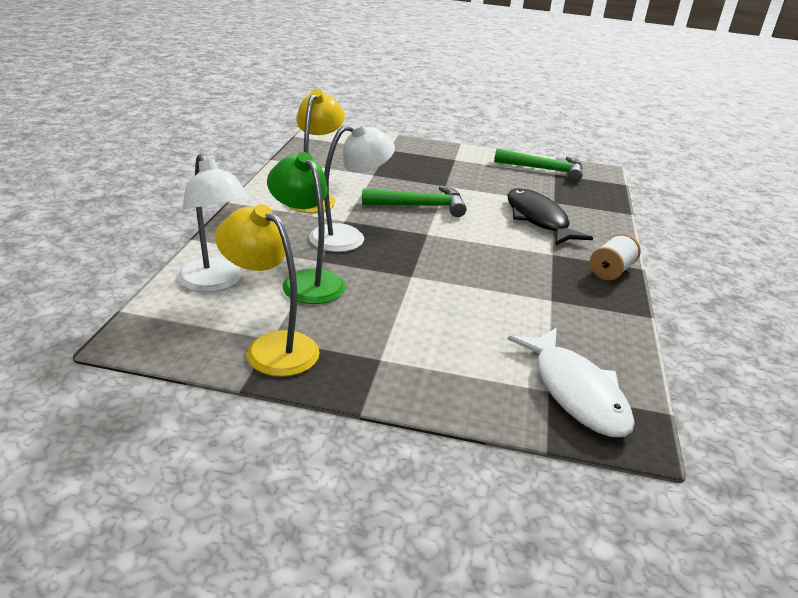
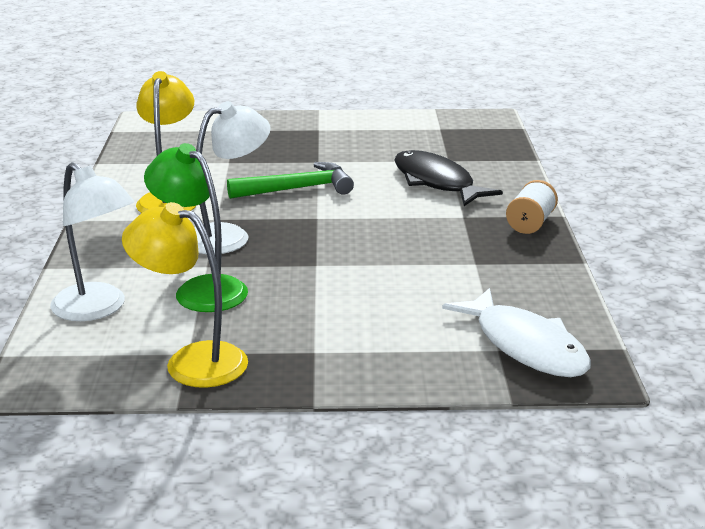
camera: 10 degrees left, 5 degrees down
green hammer [494,148,583,182] -> none

